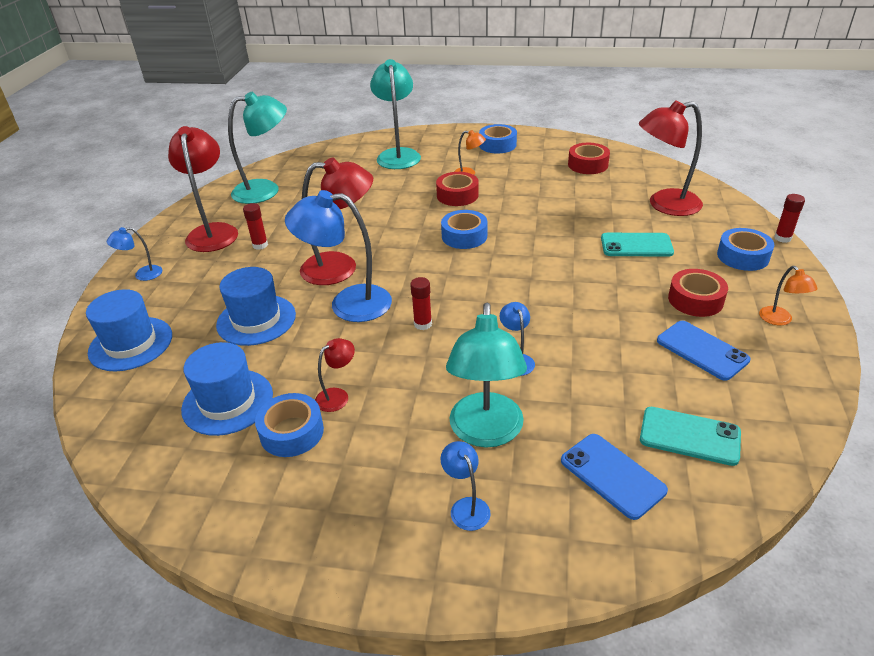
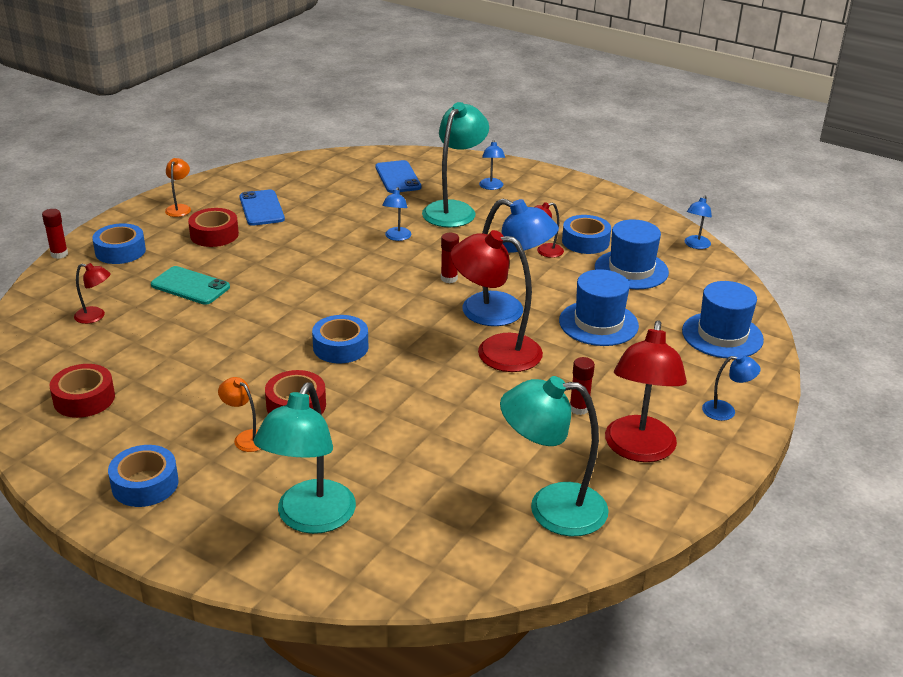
camera: 160 degrees left, 5 degrees down
red lamp [639,100,703,216] -> red lamp [74,263,110,324], size x0.47
turquoise phone [640,407,741,466] -> none
none -> blue lamp [685,196,712,249]

